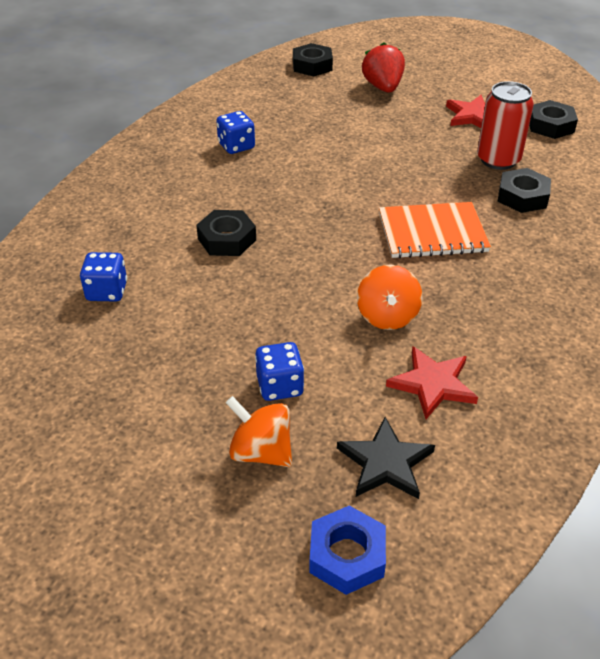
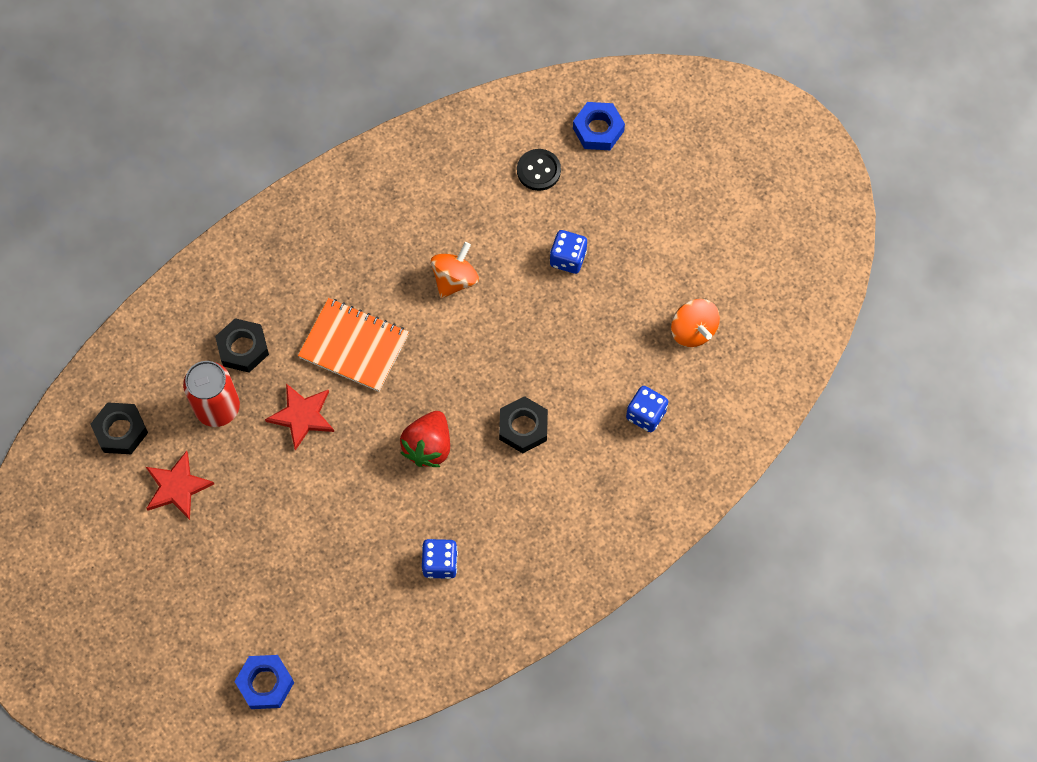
camera: 150 degrees left, 25 degrees up
orange spinning top [226,396,292,467] -> orange spinning top moved to [671,299,720,347]
black nut [293,43,333,77] -> blue nut [234,655,294,709]
black star [337,417,435,499] -> black button [517,149,561,191]
red strawberry [362,42,405,93] -> red strawberry moved to [400,411,450,467]
red star [386,346,478,419] -> red star moved to [265,383,334,450]

